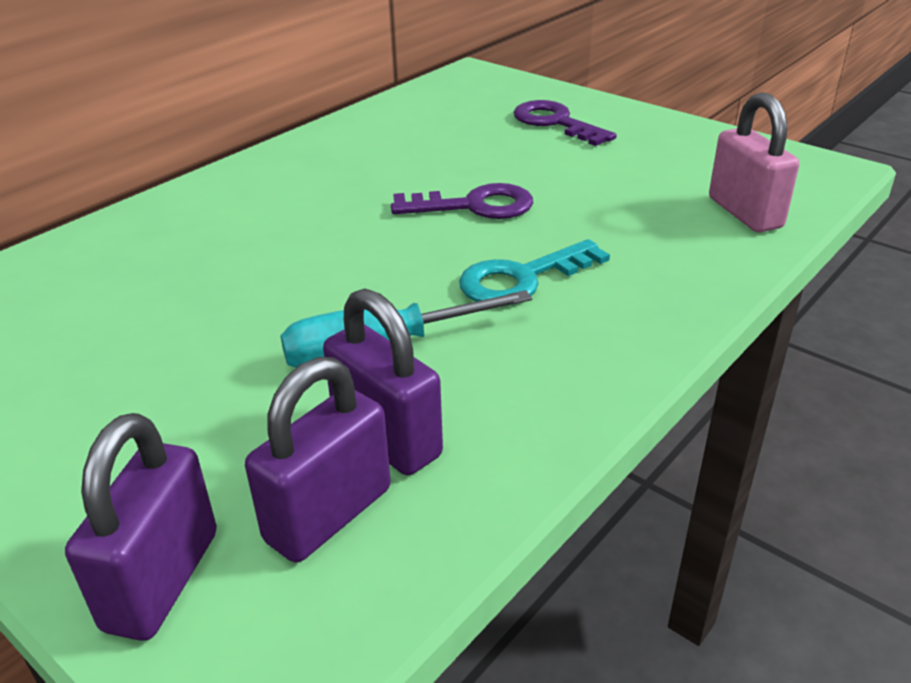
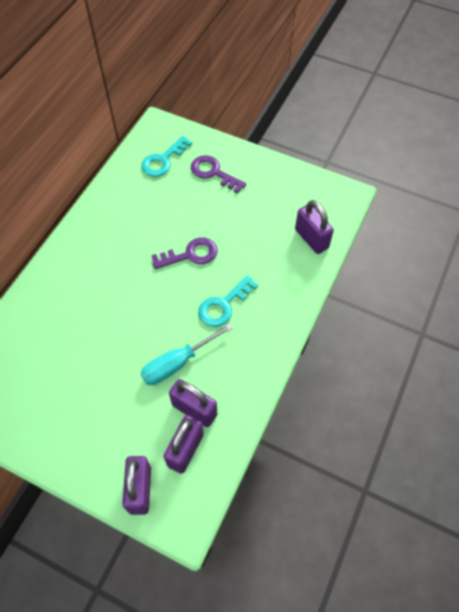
camera: 15 degrees left, 25 degrees up
pink padlock [709,92,799,233] -> purple padlock [295,200,334,254]
none -> turquoise key [141,136,192,177]

